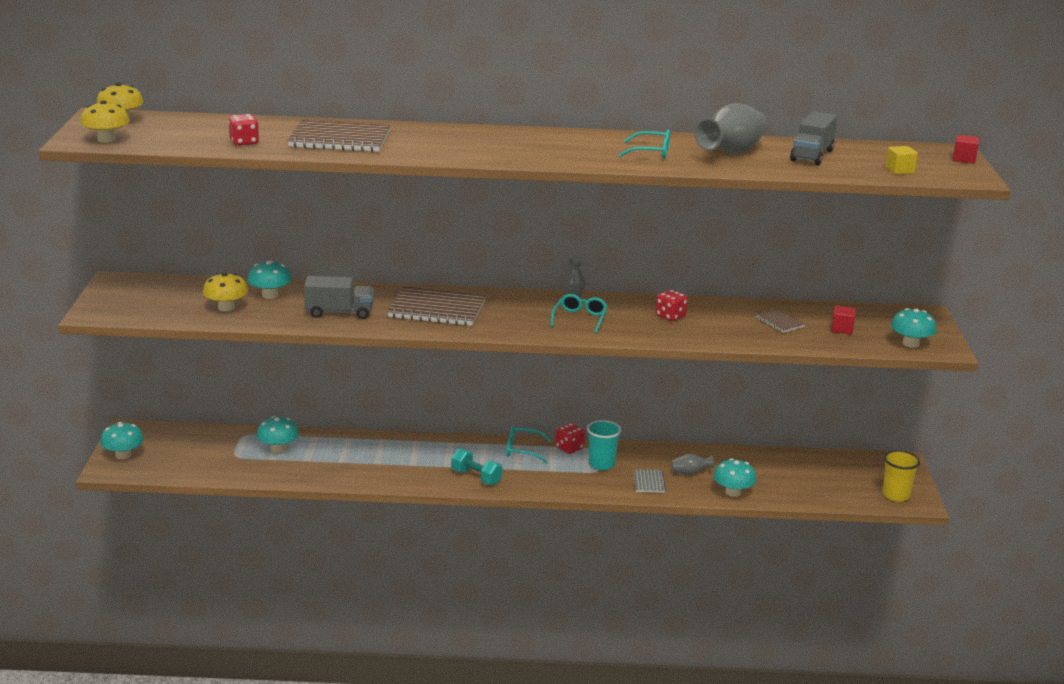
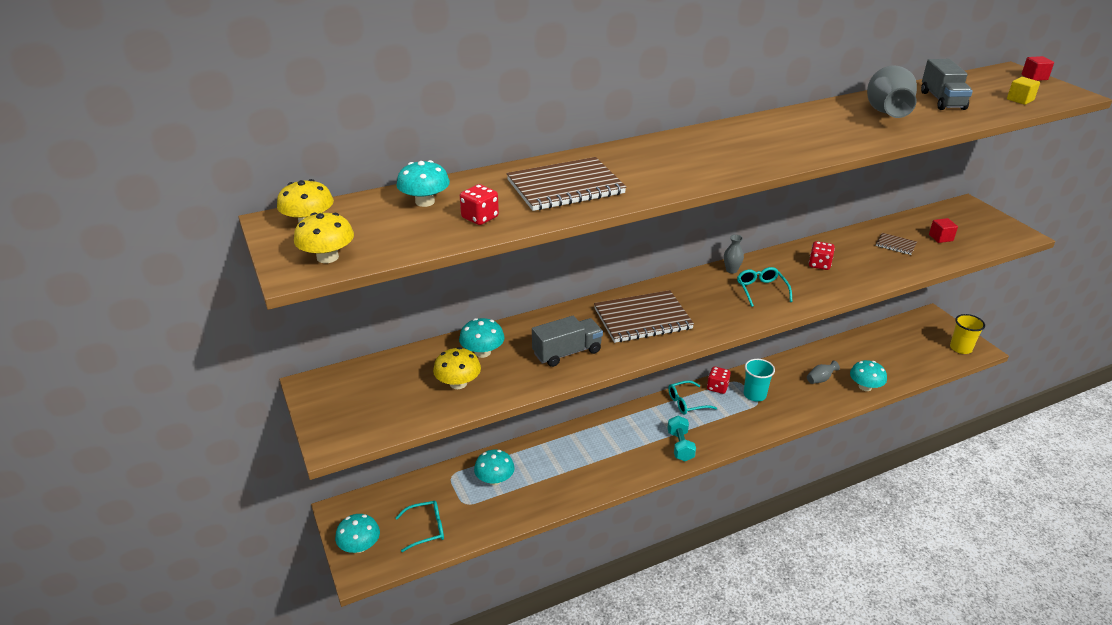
camera: 25 degrees left, 10 degrees up
turquoise dumbbell [451,448,503,485] -> turquoise dumbbell turned 75 degrees clockwise [667,416,696,461]
turquoise glasses [618,129,670,159] -> turquoise glasses moved to [395,501,444,552]
grey notebook [634,469,666,493] -> none
turquoise mushroom [891,308,937,348] -> turquoise mushroom moved to [396,160,450,207]

